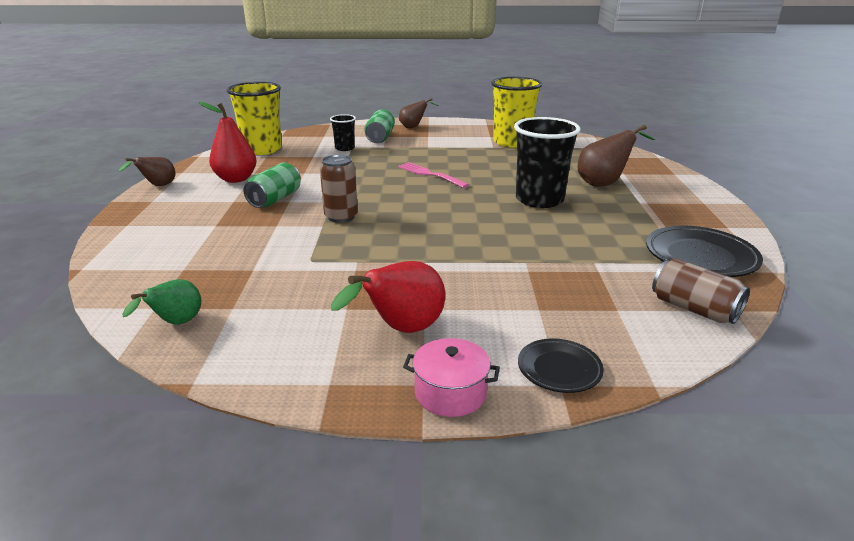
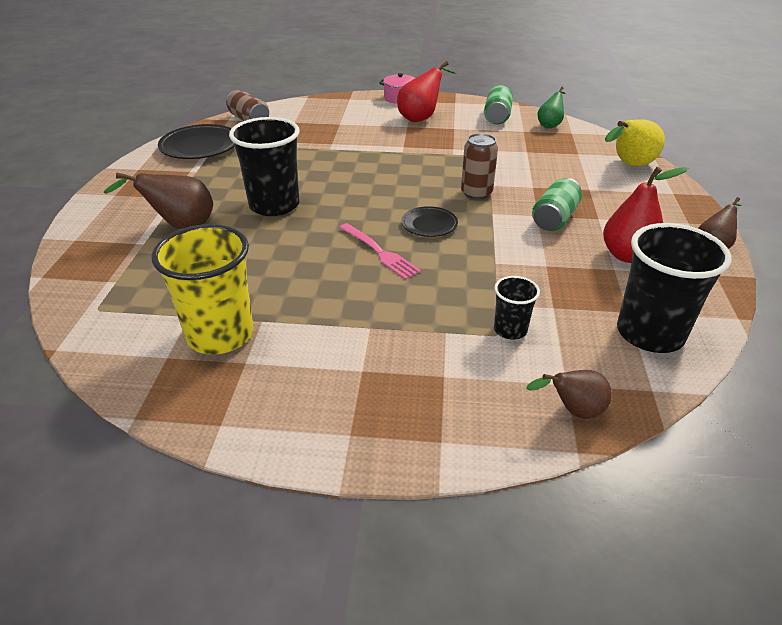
camera: 175 degrees left, 10 degrees up
yellow cup [227,82,282,155] -> black cup [617,223,731,353]
green can [364,109,395,143] -> green can moved to [484,85,513,124]
brown pear [399,98,438,128] -> brown pear moved to [526,370,612,419]
black plate [518,338,604,393] -> black plate moved to [401,206,458,237]
none -> yellow pear [605,119,665,166]

